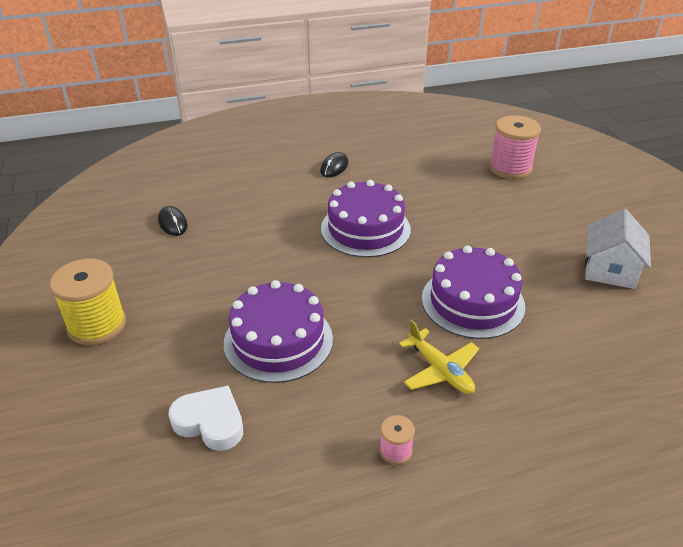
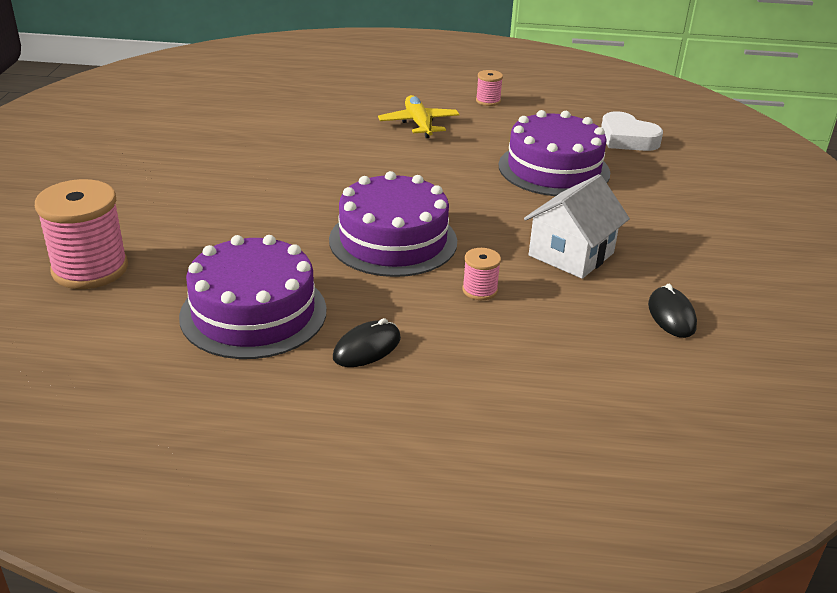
camera: 160 degrees left, 5 degrees down
yellow spool [50,259,126,345] -> none
purple cake [422,245,525,339] -> purple cake moved to [179,235,327,359]
white house [585,209,651,289] -> white house moved to [524,174,630,279]
none -> pink spool [462,248,501,300]

